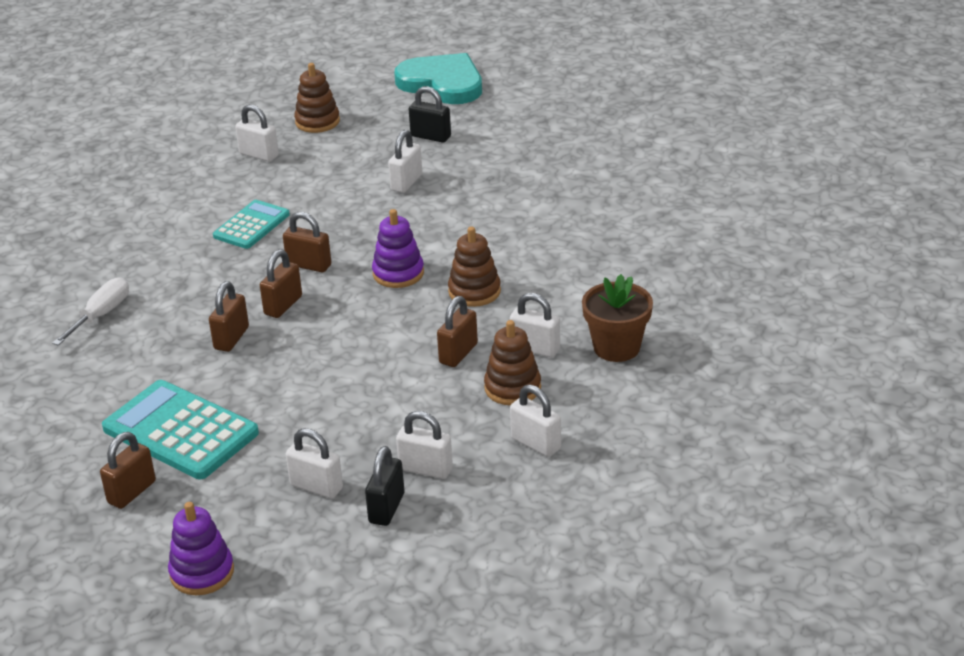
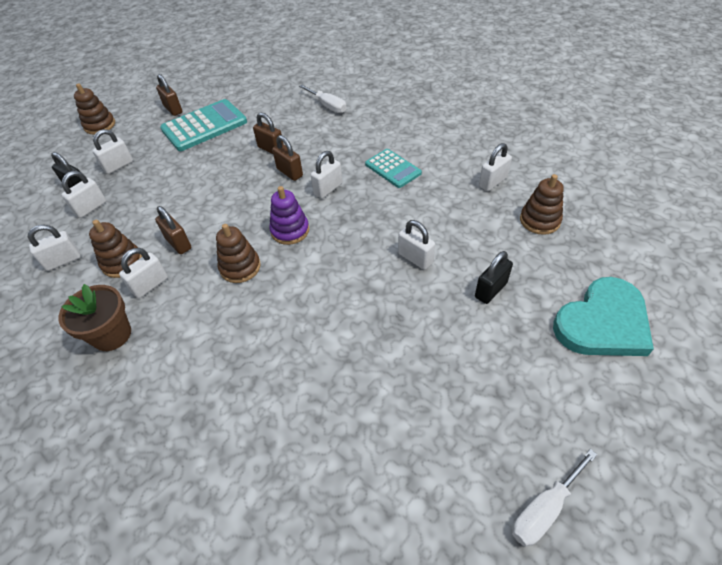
camera: 110 degrees right, 15 degrees up
purple stacking toy [168,502,234,595] -> brown stacking toy [74,83,115,135]
brown padlock [283,212,331,272] -> white padlock [311,151,342,199]
none -> white screwdriver [512,449,597,547]

